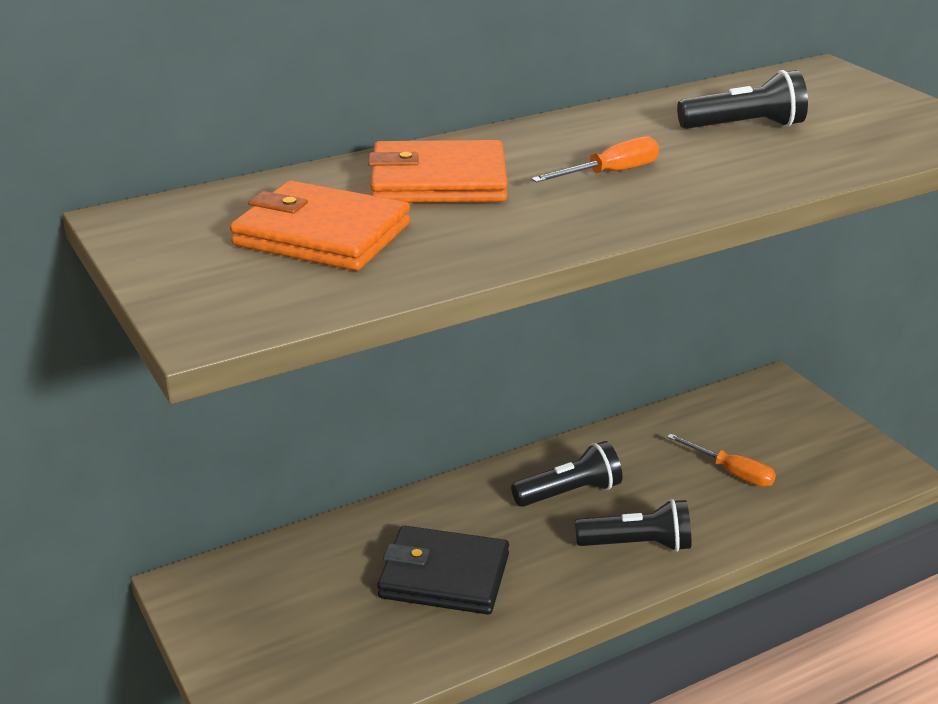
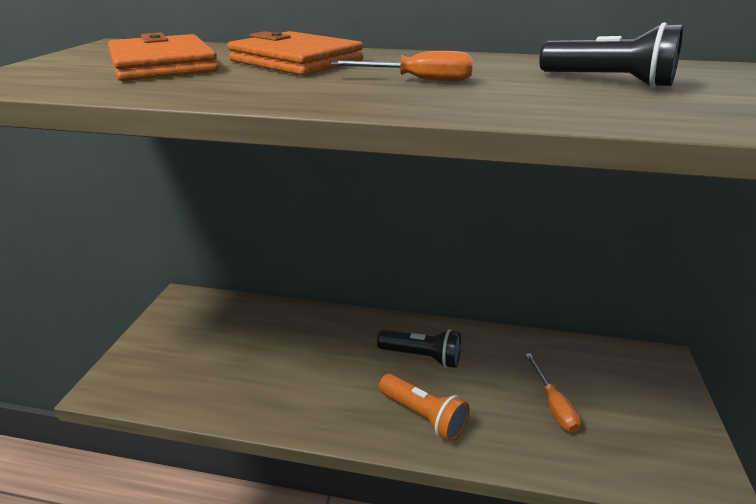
camera: 40 degrees right, 0 degrees up
black wallet [377,526,509,615] -> none
black flashlight [575,499,691,552] -> orange flashlight [379,374,470,442]

